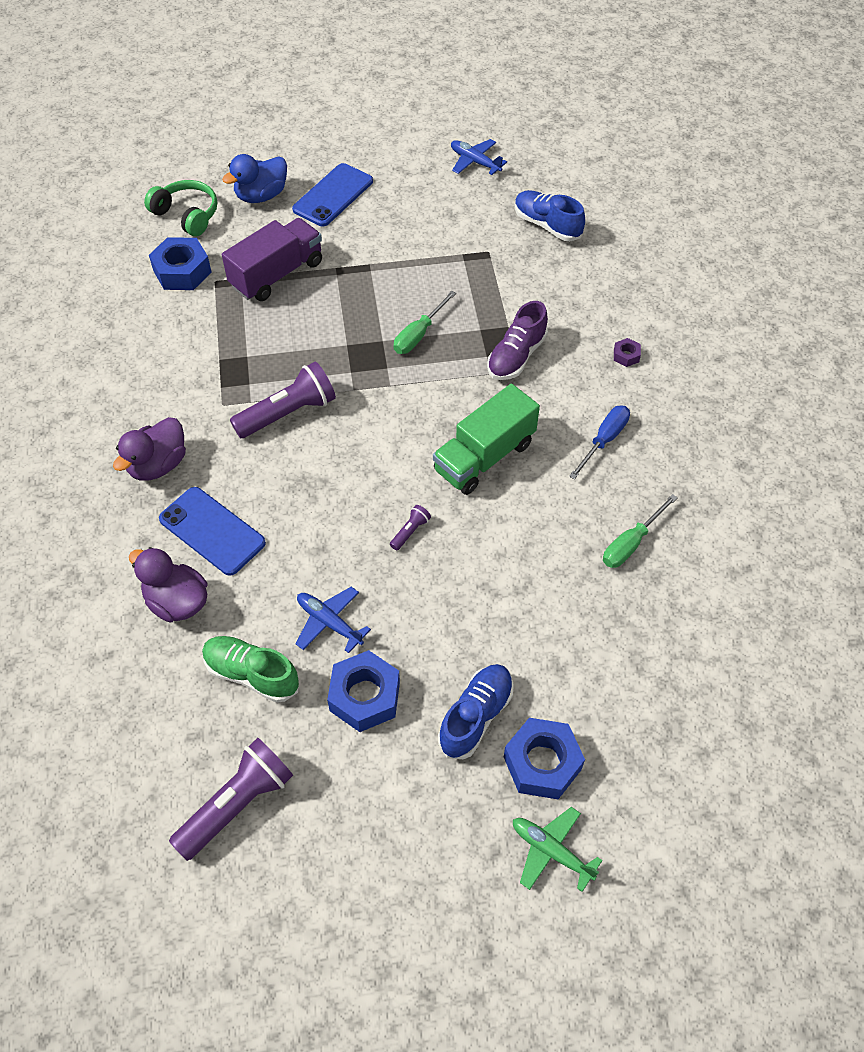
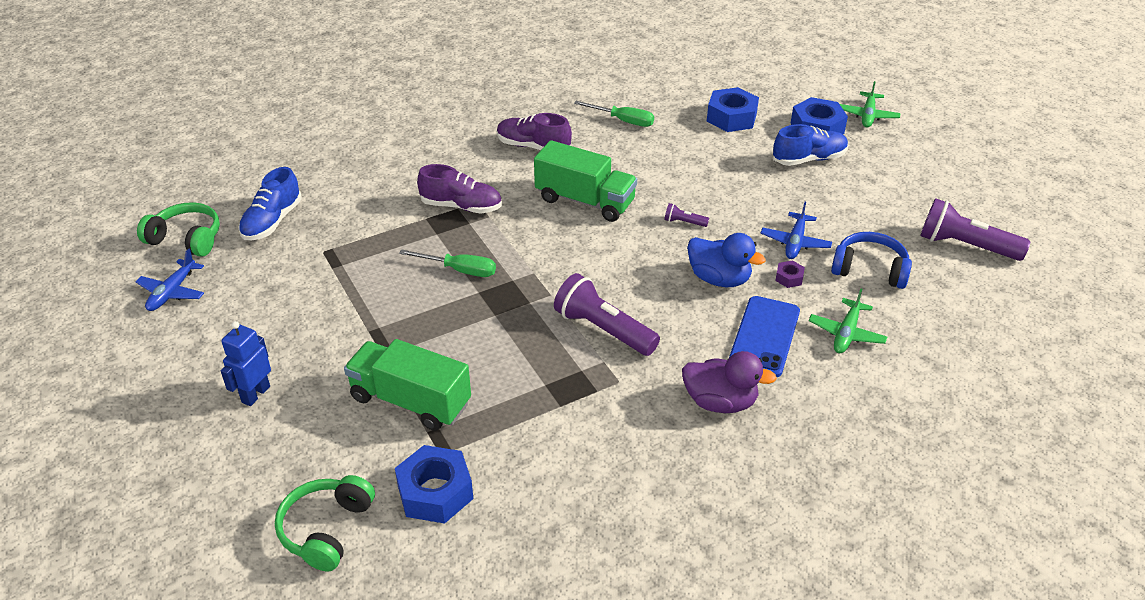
camera: 110 degrees left, 15 degrees down
purple duck [129,547,208,623] -> green plane [809,289,887,353]
green shoe [202,636,299,703] -> blue headphones [831,232,912,289]
blue duck [222,154,287,203] -> blue duck moved to [687,233,766,287]
purple truck [222,218,322,301] -> green truck [344,339,471,431]
blue phone [292,163,373,226] -> blue robot [221,321,271,406]
blue nut [327,650,400,732] -> blue nut moved to [707,87,759,132]
blue shoe [438,664,514,759] -> blue shoe turned 150 degrees clockwise [773,124,848,166]
blue screwdriver [569,405,630,479] -> purple shoe [497,113,572,150]
purple nut [614,338,641,367] -> purple nut moved to [775,260,805,288]
none -> green headphones [137,202,220,257]

